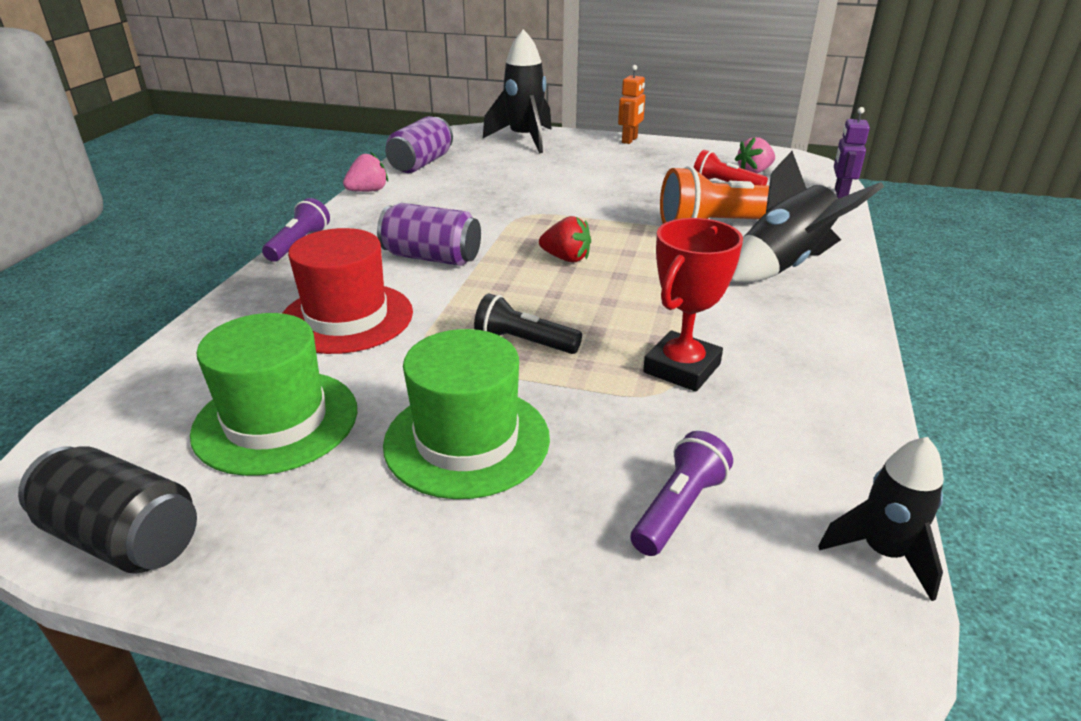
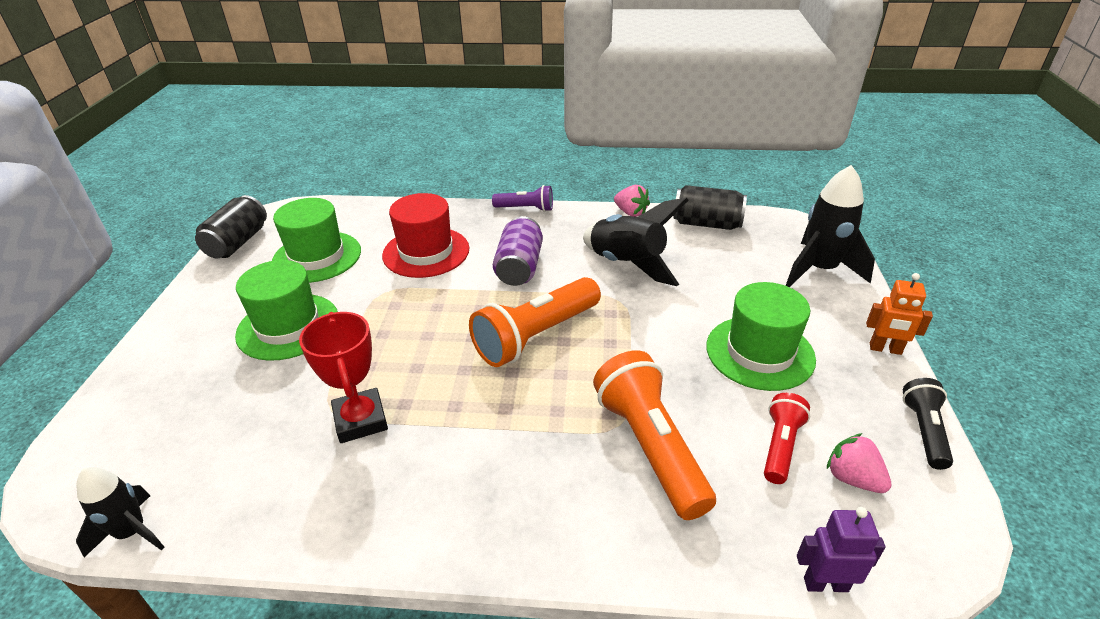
camera: 80 degrees right, 5 degrees up
purple can [385,116,453,173] -> black can [673,185,747,230]
black flashlight [474,293,582,354] -> black flashlight moved to [903,378,953,470]
red strawberry [539,216,591,262] -> orange flashlight [469,277,601,367]
purple flashlight [630,431,733,556] -> none
red trophy [643,218,743,391] -> red trophy turned 45 degrees clockwise [299,312,388,443]
black rocket [731,151,884,283] -> black rocket moved to [583,198,689,286]
none -> green hat [706,282,816,391]

